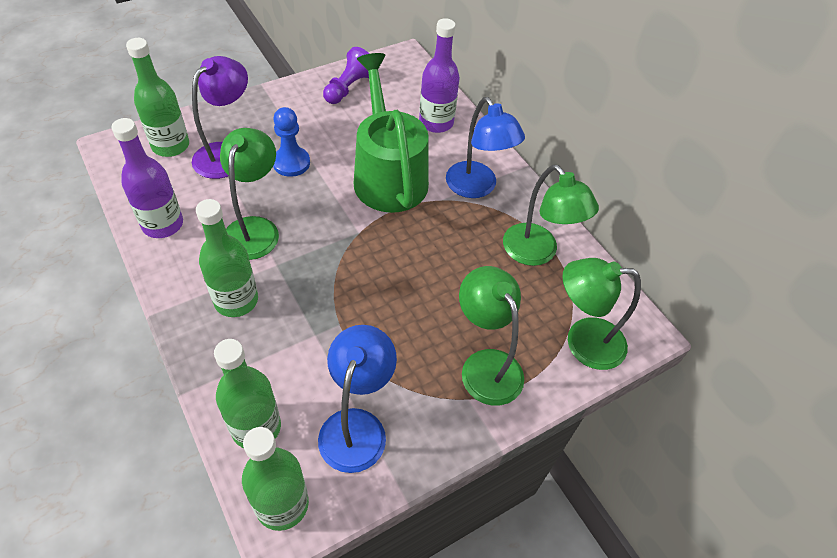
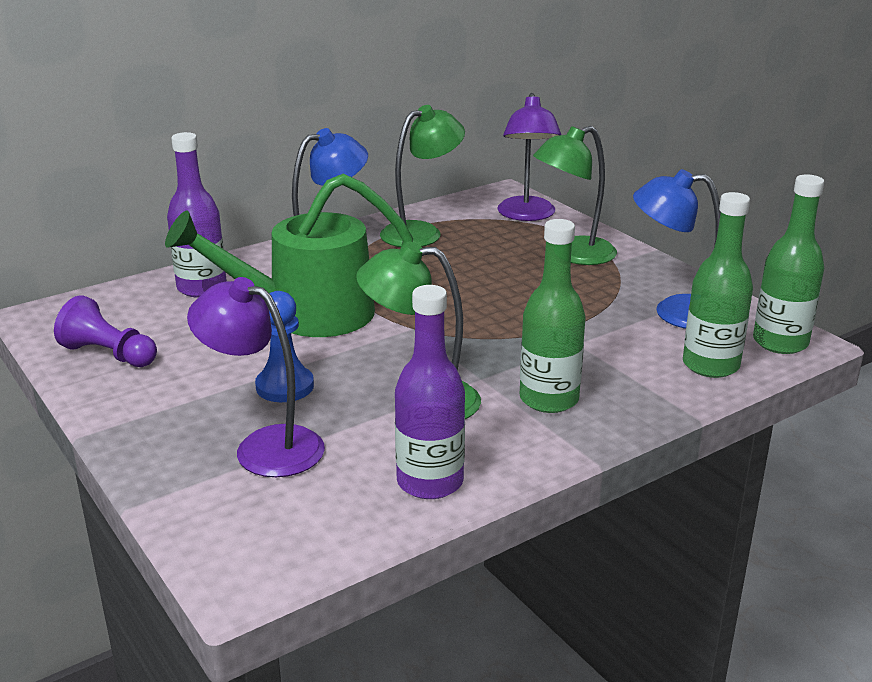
camera: 90 degrees left, 25 degrees down
green bottle [126,38,189,157] -> none
green lamp [562,258,641,370] -> purple lamp [497,93,561,221]

